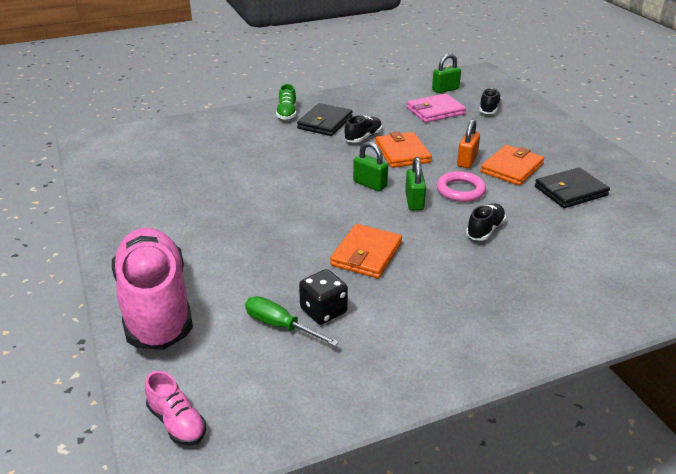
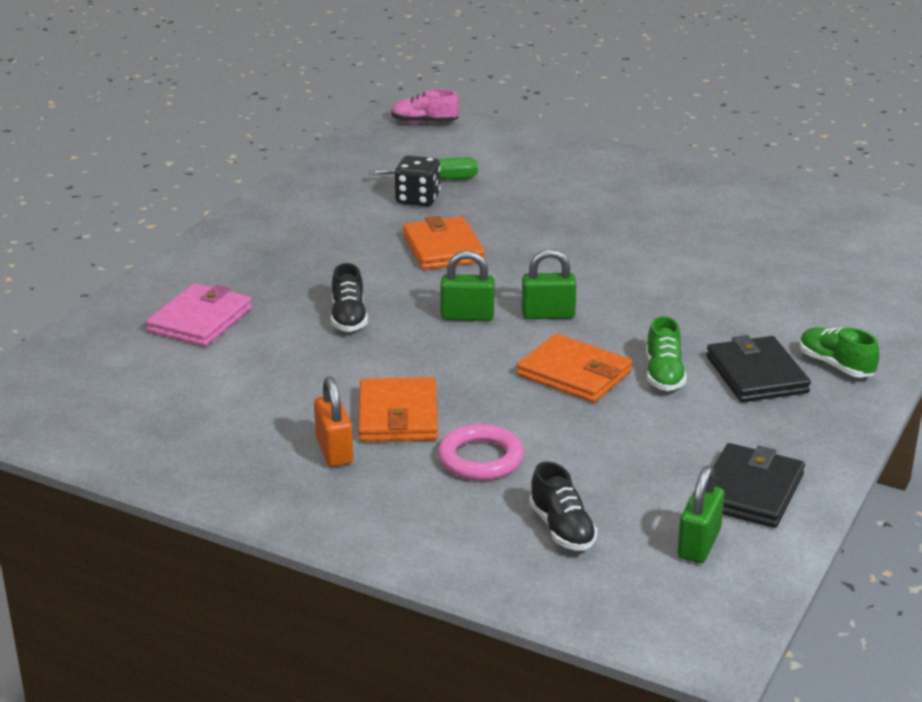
camera: 140 degrees right, 5 degrees down
pink shoe [112,228,193,350] -> none
black shoe [344,115,382,143] -> green shoe [646,316,687,391]
green padlock [405,157,426,210] -> green padlock turned 45 degrees counterclockwise [440,251,495,321]
pink wallet [407,93,466,123] -> pink wallet moved to [146,283,252,347]
pink ring [437,171,486,202] -> pink ring moved to [438,424,524,480]
orange padlock [457,119,480,168] -> orange padlock moved to [314,377,353,467]
black wallet [535,167,610,208] -> black wallet moved to [713,443,805,528]

